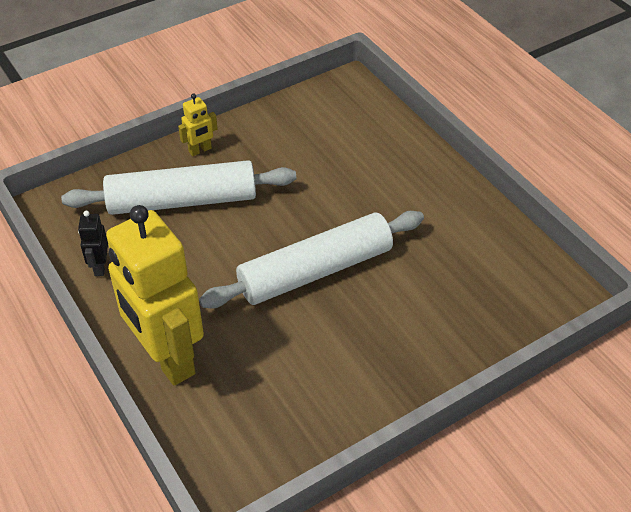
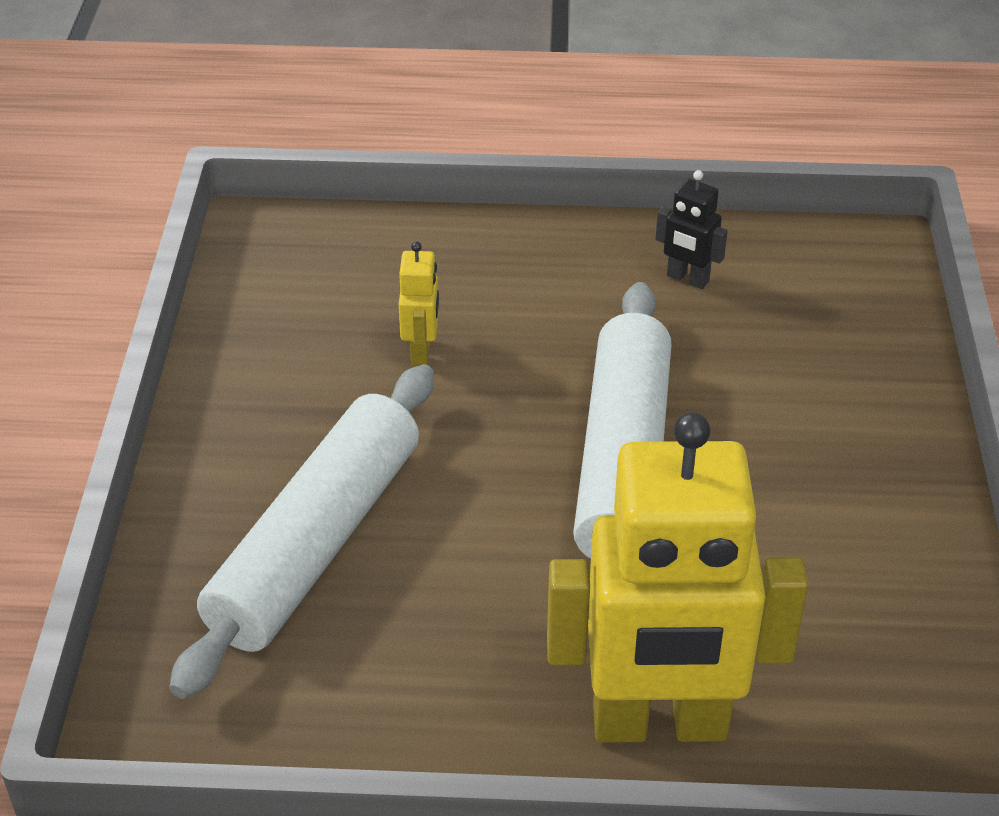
camera: 55 degrees left, 5 degrees down
black robot [78,211,108,276] -> black robot moved to [655,170,728,289]
yellow robot [178,93,218,156] -> yellow robot moved to [399,241,439,365]

